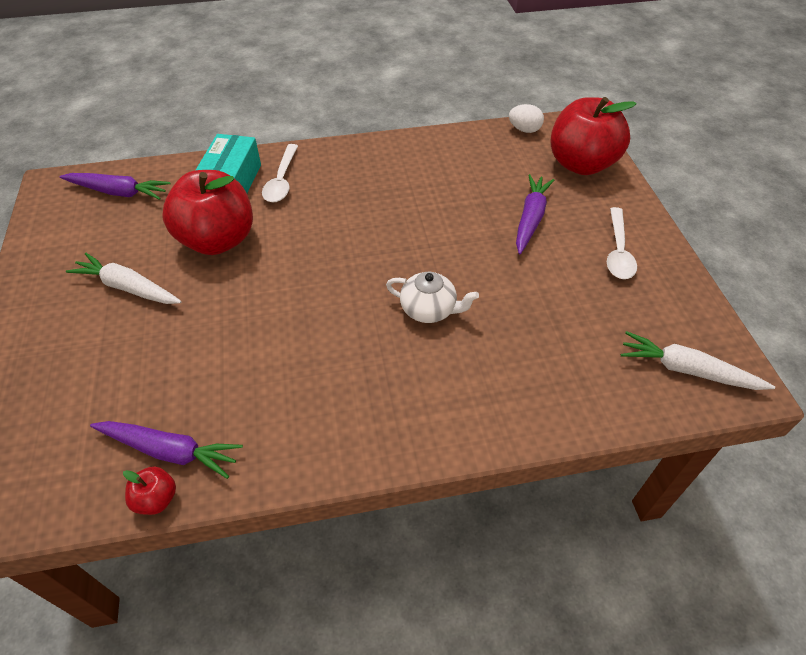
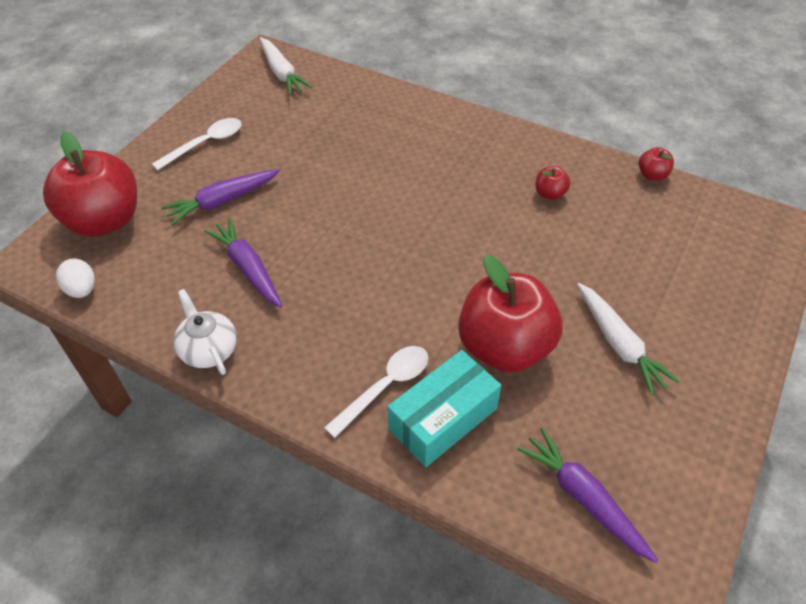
camera: 140 degrees left, 0 degrees up
purple carrot [90,421,243,479] -> purple carrot moved to [204,218,282,307]
white teapot [386,272,479,323] -> white teapot moved to [174,289,237,375]
none -> red apple [535,166,571,200]

